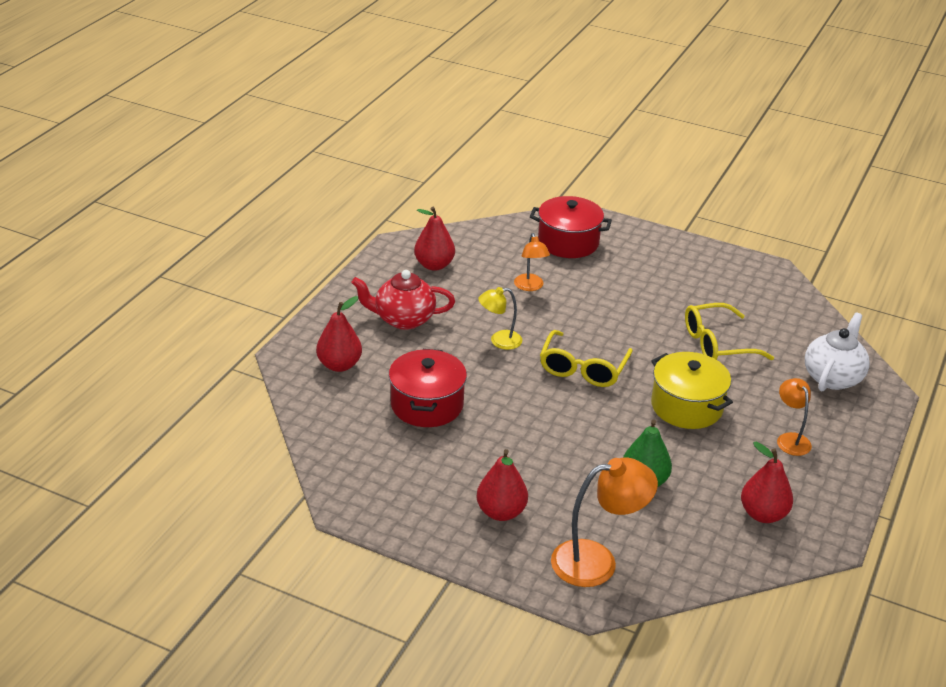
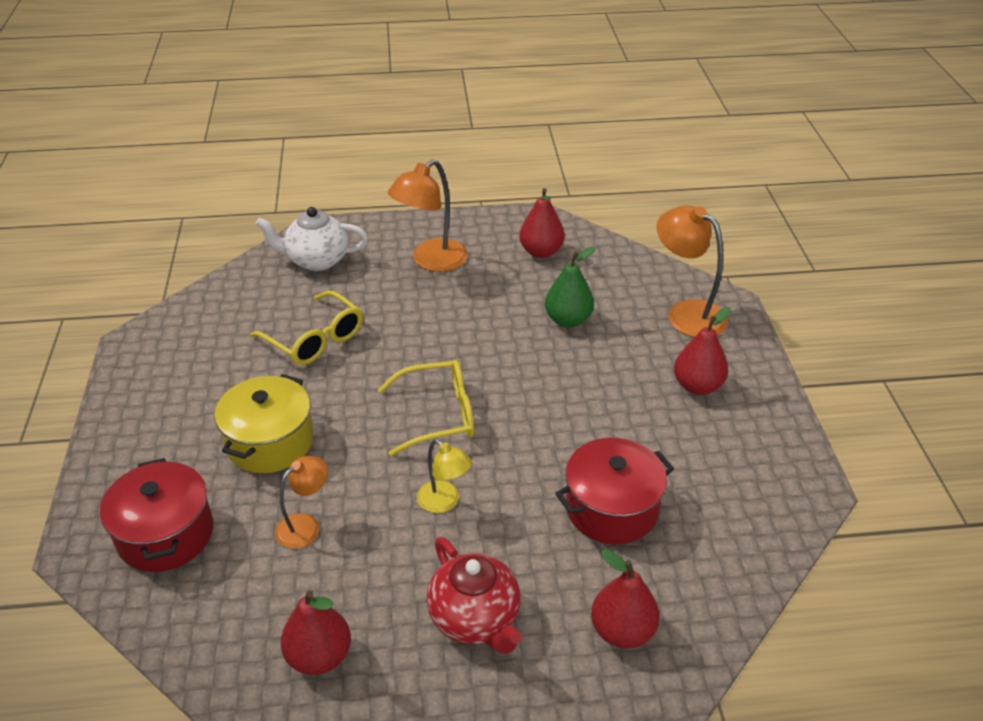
camera: 120 degrees left, 5 degrees up
yellow pot [651,352,733,429] -> yellow pot moved to [215,374,313,473]
orange lamp [777,378,812,456] -> orange lamp [388,159,468,272], size x1.69

